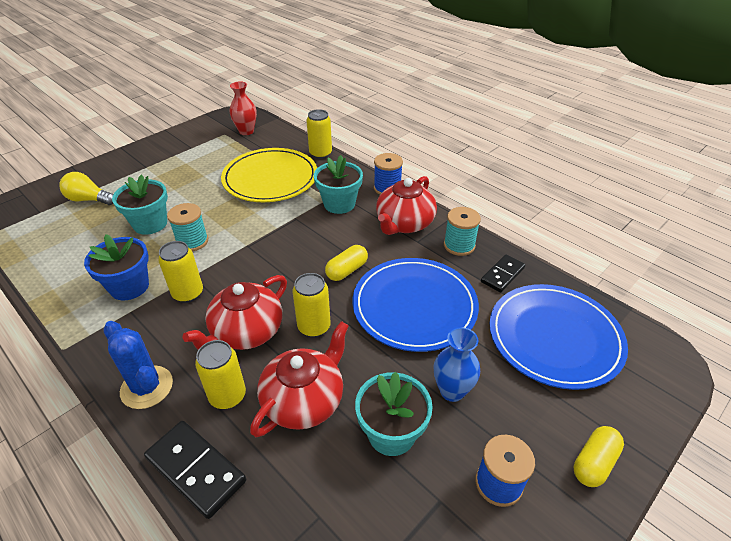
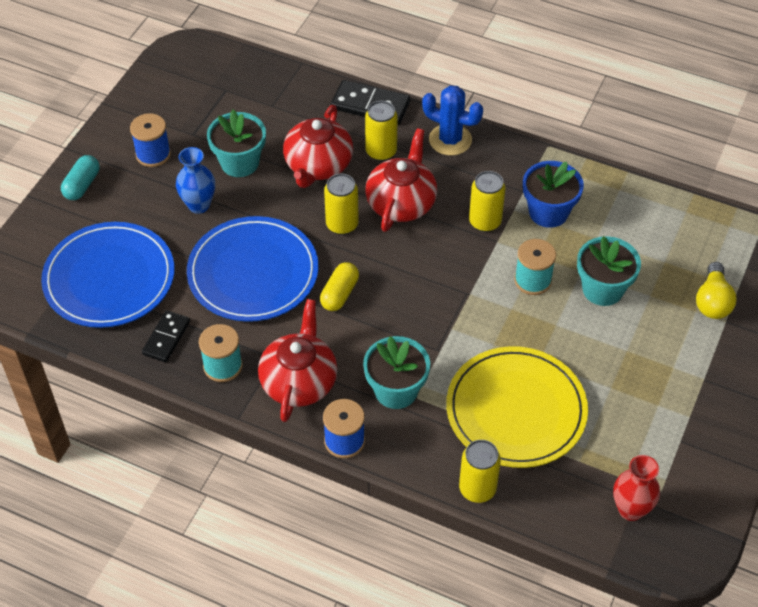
camera: 160 degrees right, 10 degrees up
yellow light bulb [59,172,114,205] -> yellow light bulb turned 105 degrees clockwise [696,262,737,319]
yellow capsule [574,426,624,487] -> turquoise capsule [61,155,100,200]

